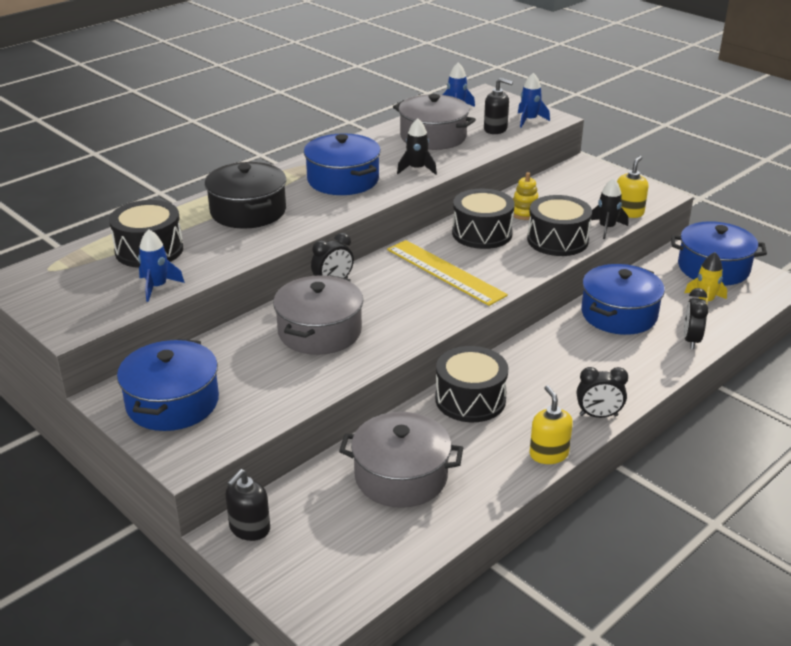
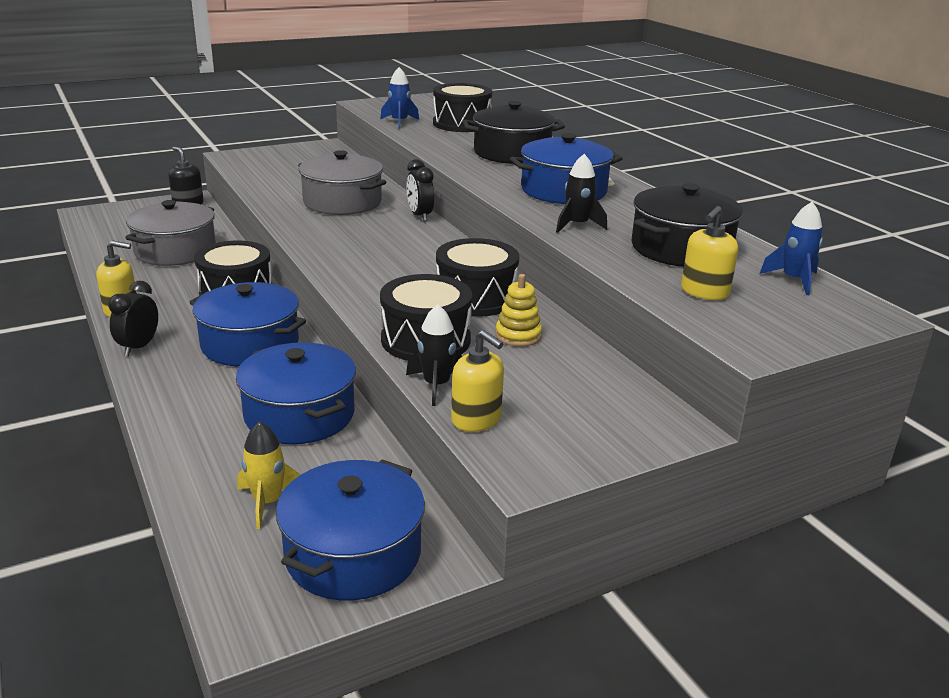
camera: 105 degrees right, 5 degrees down
blue pot [117,339,219,431] -> blue pot moved to [190,282,306,367]
yellow ruler [387,240,508,306] -> none
grey pot [393,94,476,150] -> black pot [632,183,743,267]
black soap dispenser [484,78,513,134] -> yellow soap dispenser [681,206,738,300]
blue rocket [518,73,550,128] -> none
black clock [684,288,709,349] -> none

